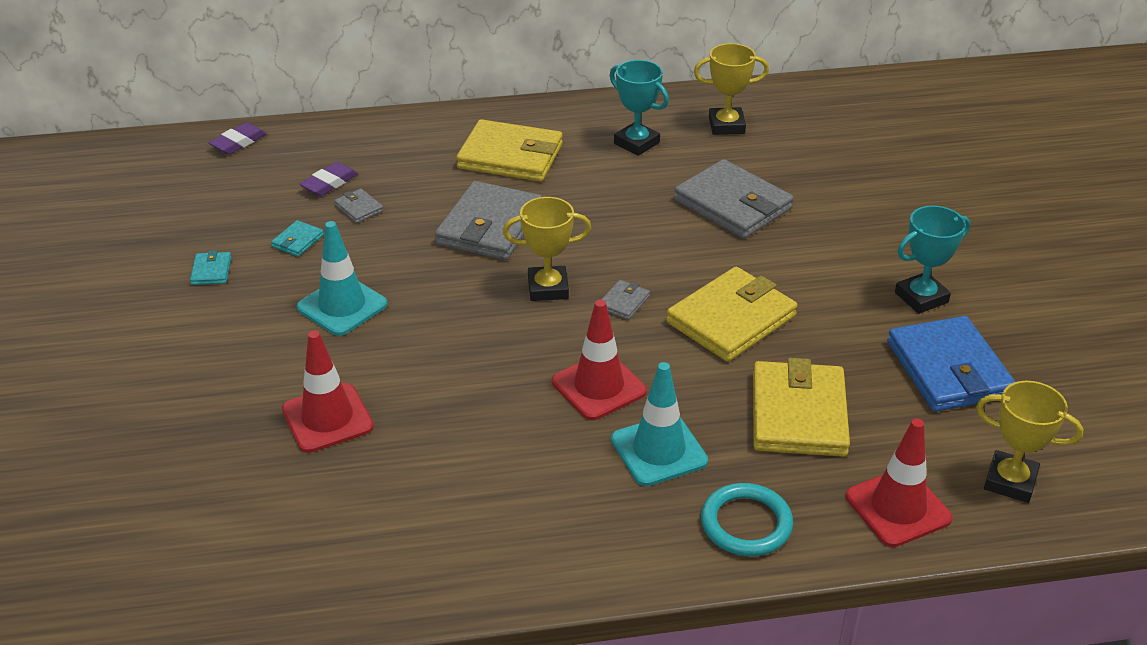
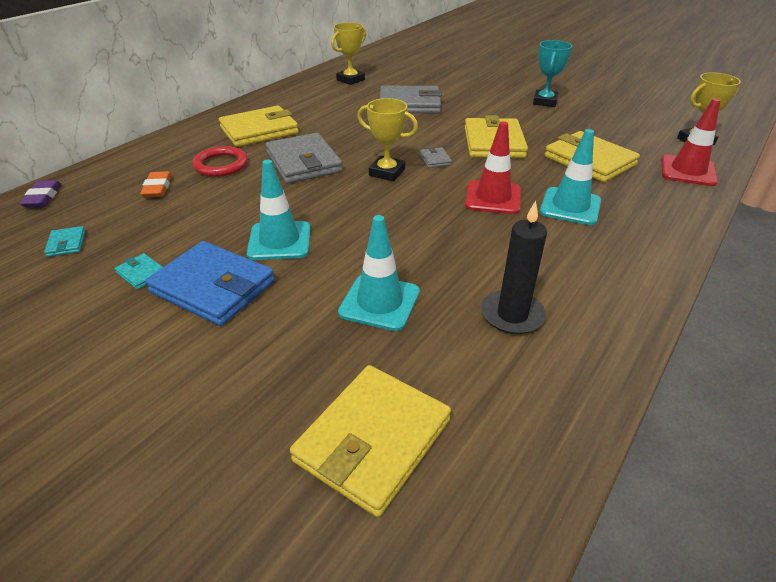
camera: 45 degrees left, 0 degrees up
turquoise wallet [271,220,324,256] -> turquoise wallet moved to [44,226,86,257]
red traffic cone [282,331,374,453] -> turquoise traffic cone [338,215,420,331]
purple eraser [300,162,358,196] -> orange eraser [140,171,172,198]
grey wallet [334,188,384,223] -> none
yellow trophy [503,197,592,301] -> yellow trophy turned 75 degrees clockwise [357,98,418,181]
turquoise trophy [610,60,669,156] -> none
turquoise ring [701,483,793,556] -> none
blue wallet [887,316,1016,412] -> blue wallet moved to [145,241,275,326]
none -> red ring [192,146,248,177]
none -> yellow wallet [290,365,451,517]
none -> black candle [481,201,547,334]

